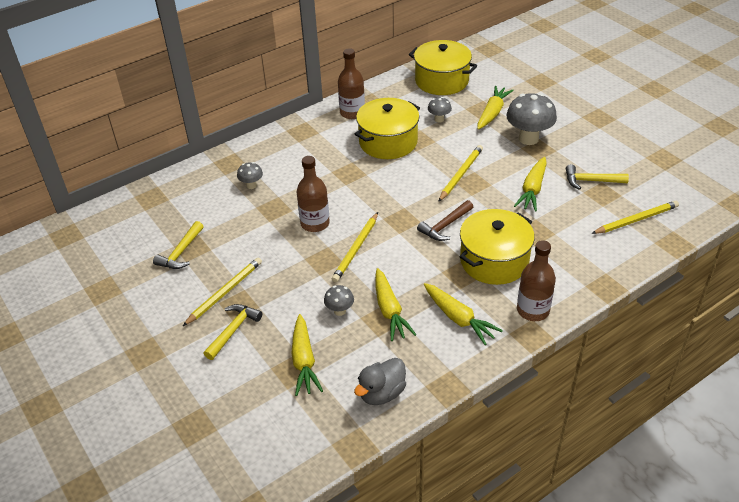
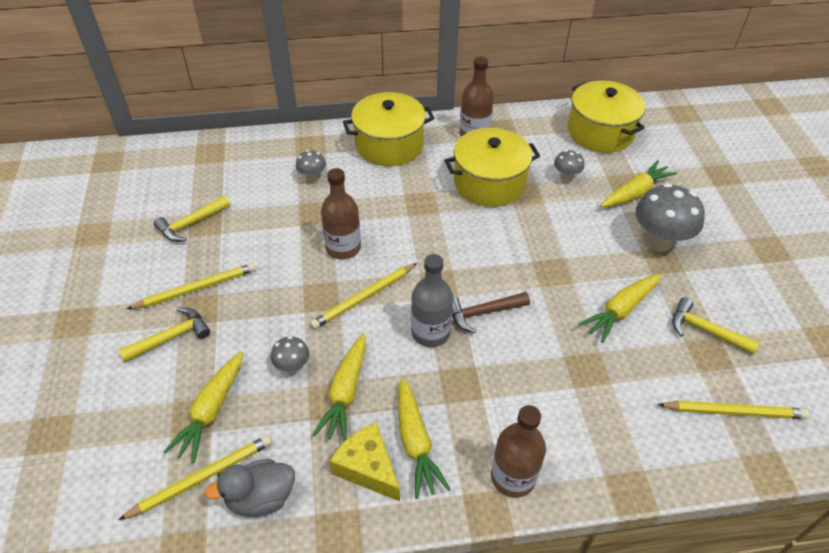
camera: 25 degrees right, 5 degrees up
yellow pencil [438,145,483,202] -> yellow pencil moved to [119,435,272,520]
yellow pot [460,209,535,285] -> yellow pot moved to [343,92,434,166]
none -> yellow cheese [330,422,400,501]
none -> grey bottle [411,254,453,347]

